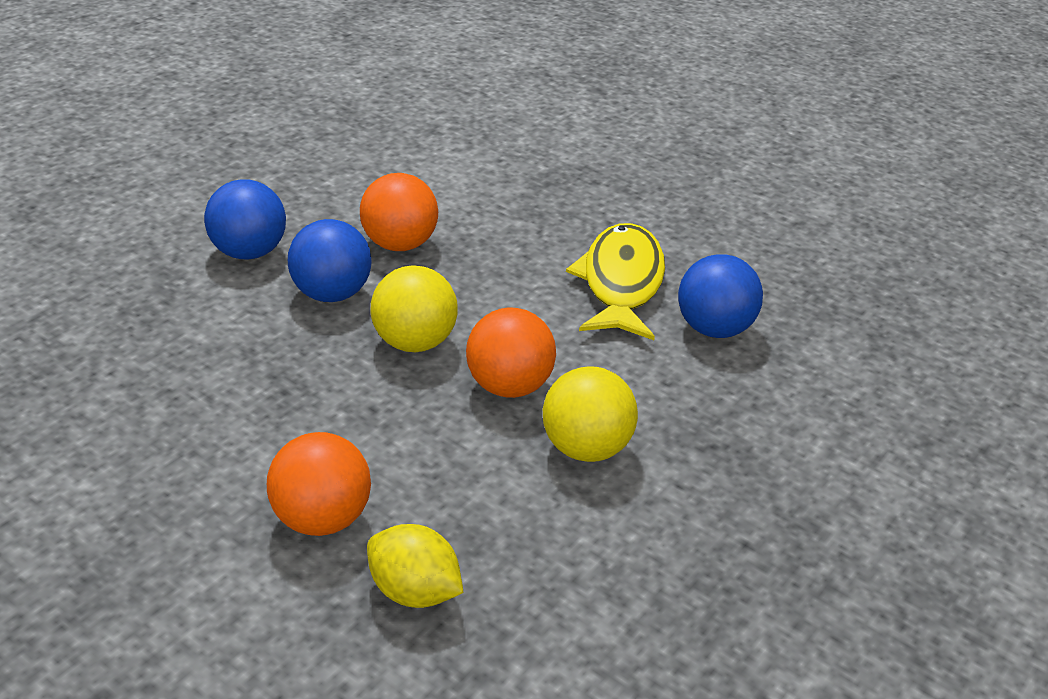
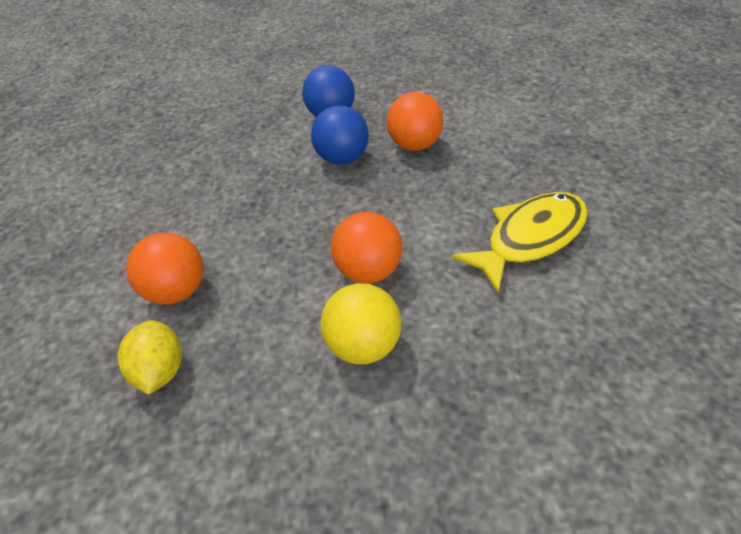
camera: 50 degrees right, 10 degrees up
yellow ball [371,265,458,352] -> none
blue ball [678,254,763,338] -> none

